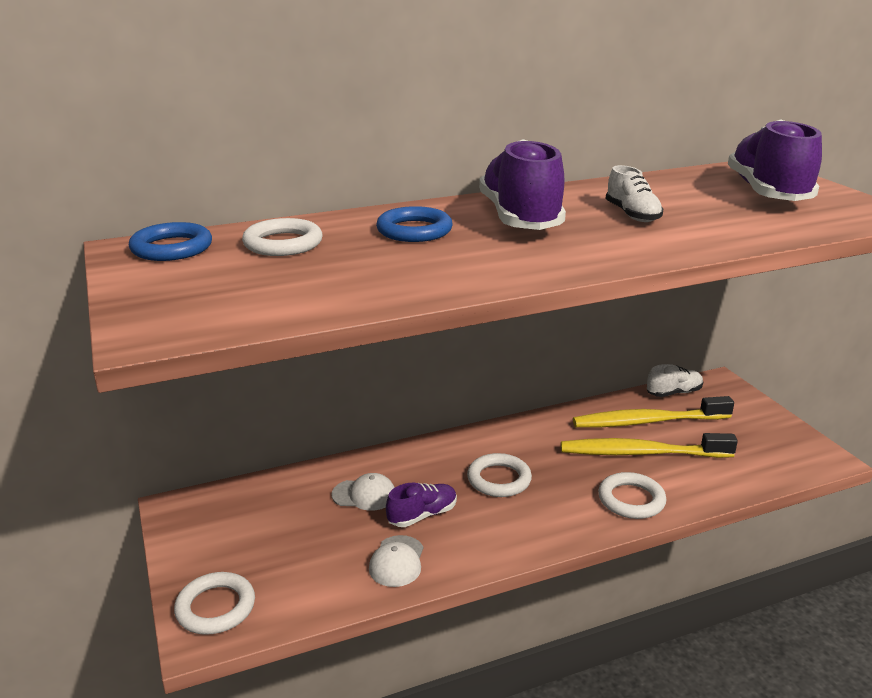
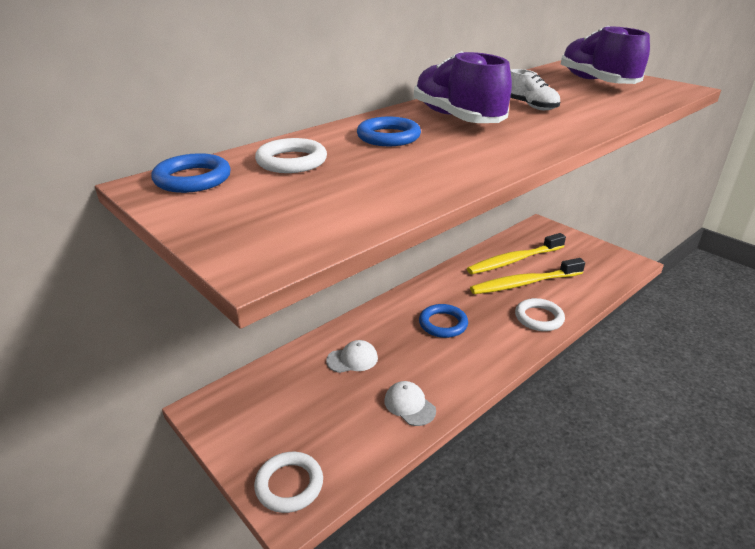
camera: 20 degrees left, 5 degrees up
white cap [369,535,423,587] -> white cap turned 150 degrees clockwise [384,381,436,426]
purple shoe [386,483,457,527] -> none
white ring [467,453,532,497] -> blue ring [419,304,468,338]
white shoe [647,364,703,397] -> none

